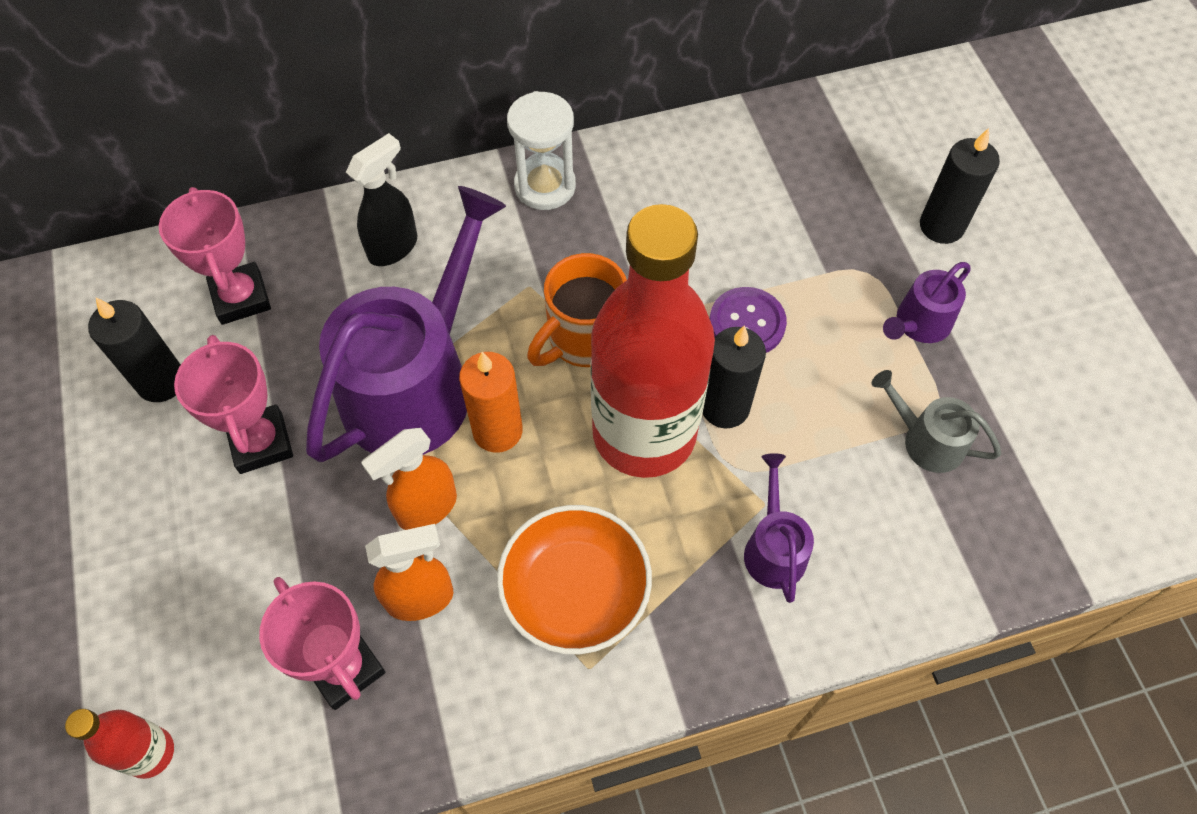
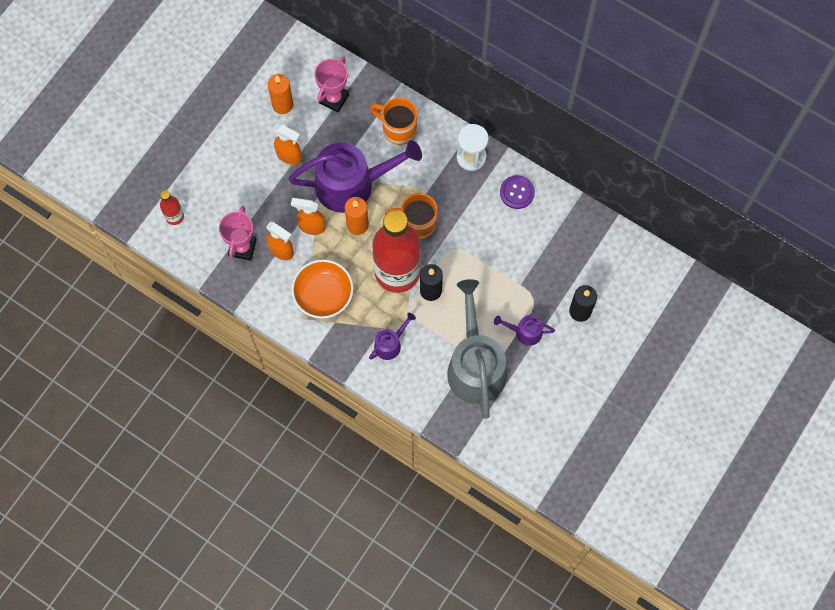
camera: 50 degrees right, 10 degrees up
black candle [88,298,181,402] -> orange candle [268,74,293,114]
pink trophy [174,335,293,474] -> orange spray bottle [274,125,302,165]
black spray bottle [346,133,417,266] -> orange mug [370,97,417,145]
purple button [709,287,787,353] -> purple button moved to [500,175,535,209]
grey watering can [871,370,1001,473] -> grey watering can [447,279,507,419], size x2.22

